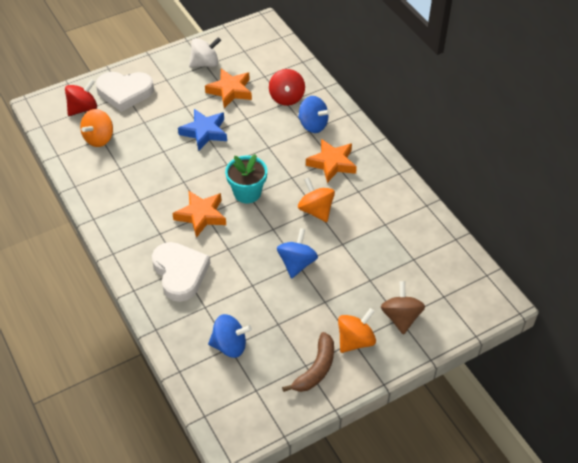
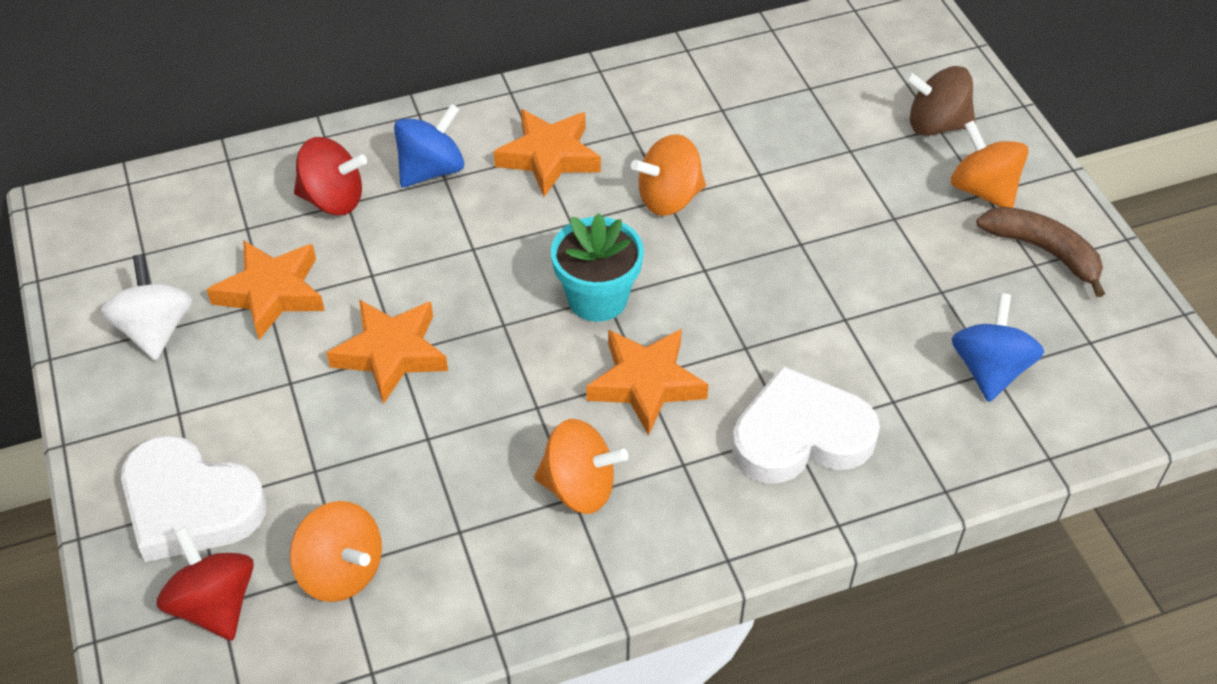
camera: 80 degrees left, 0 degrees up
white heart [96,72,154,112] -> white heart turned 105 degrees clockwise [121,435,266,562]
blue star [178,109,227,150] -> orange star [327,299,448,404]
blue spinning top [277,228,318,278] -> none
none -> orange spinning top [534,419,628,514]

